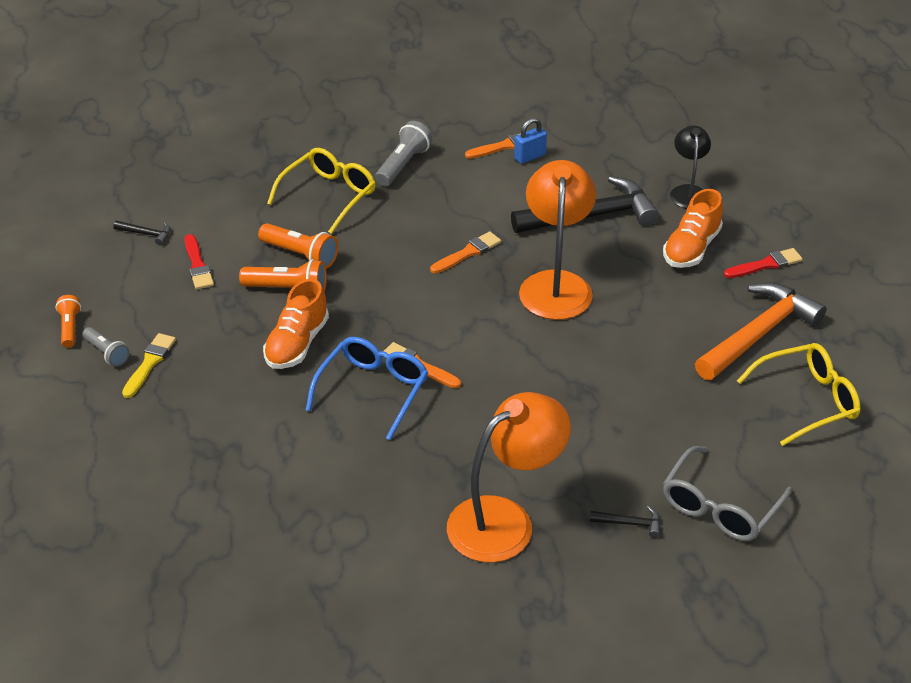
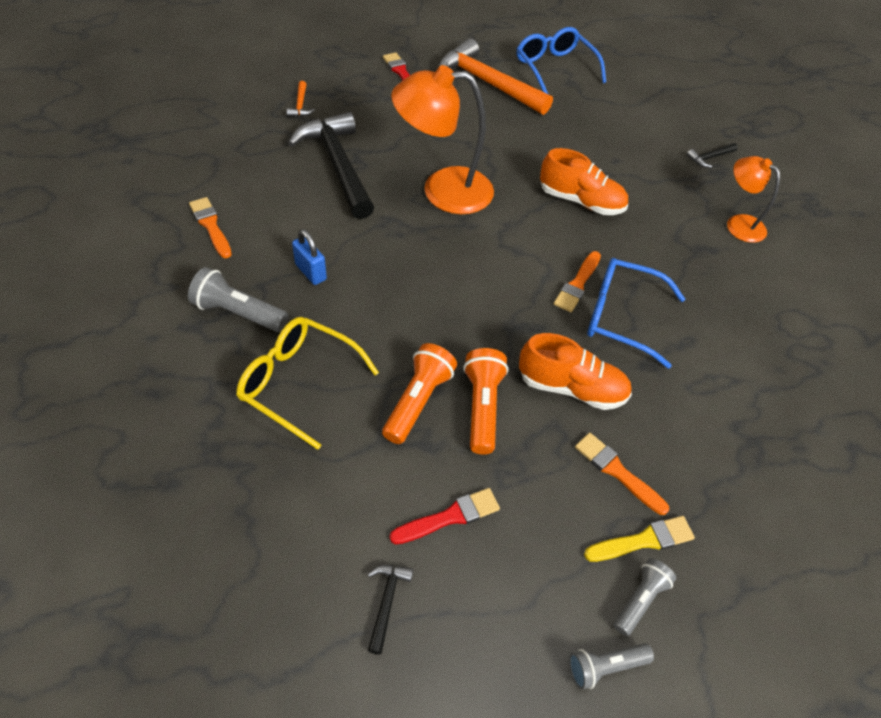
camera: 100 degrees left, 10 degrees up
orange flashlight [56,295,81,348] -> grey flashlight [569,643,654,690]
yellow brush [122,333,176,398] -> yellow brush turned 150 degrees clockwise [584,516,695,562]
orange brush [430,231,501,274] -> orange brush moved to [575,433,669,515]
orange lamp [447,392,571,563] -> orange lamp [727,156,780,243], size x0.57
blue padlock [514,118,547,164] -> blue padlock moved to [292,229,327,285]
black hammer [590,506,660,538] -> black hammer turned 120 degrees counterclockwise [687,143,738,168]
orange shoe [663,189,723,268] -> orange shoe moved to [540,148,628,215]
grey glasses [663,446,792,541] -> none
black lamp [670,125,711,209] -> orange hammer [287,81,315,117]
yellow glasses [737,343,861,446] -> blue glasses [517,27,606,94]

